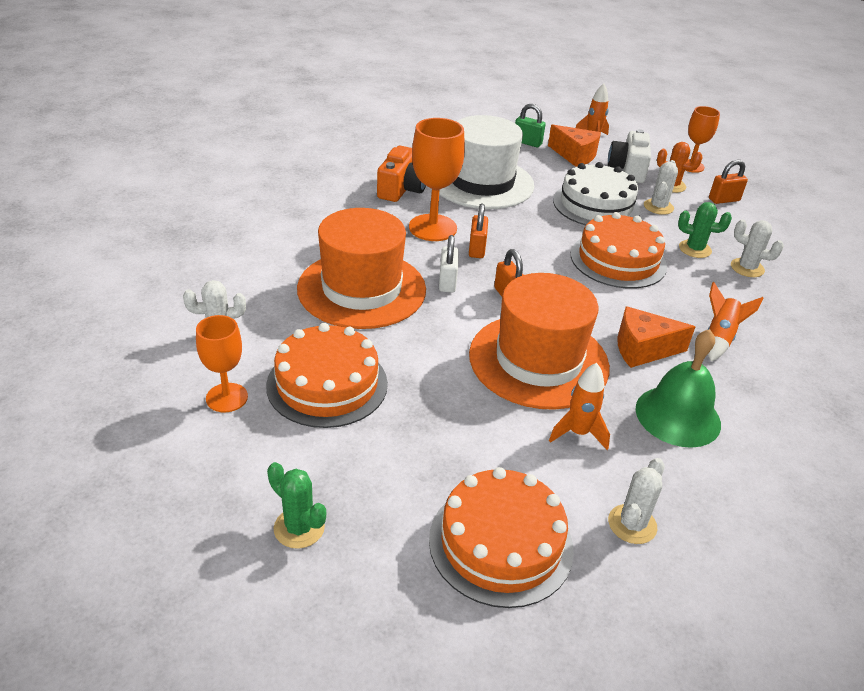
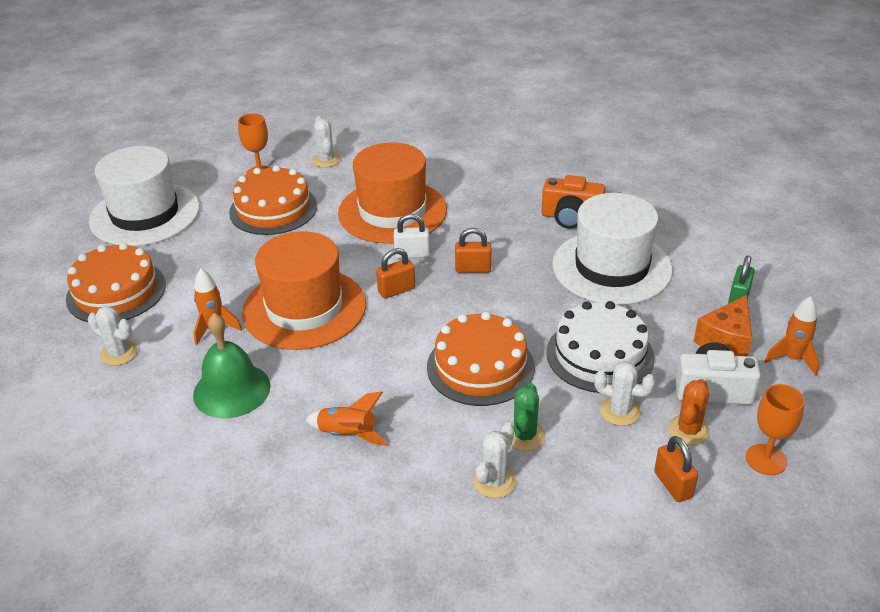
camera: 90 degrees right, 0 degrees up
green cactus [267,462,326,549] -> white hat [89,146,200,246]
orange goblet [409,118,465,241] -> none
orange cheese [617,306,695,368] -> none

